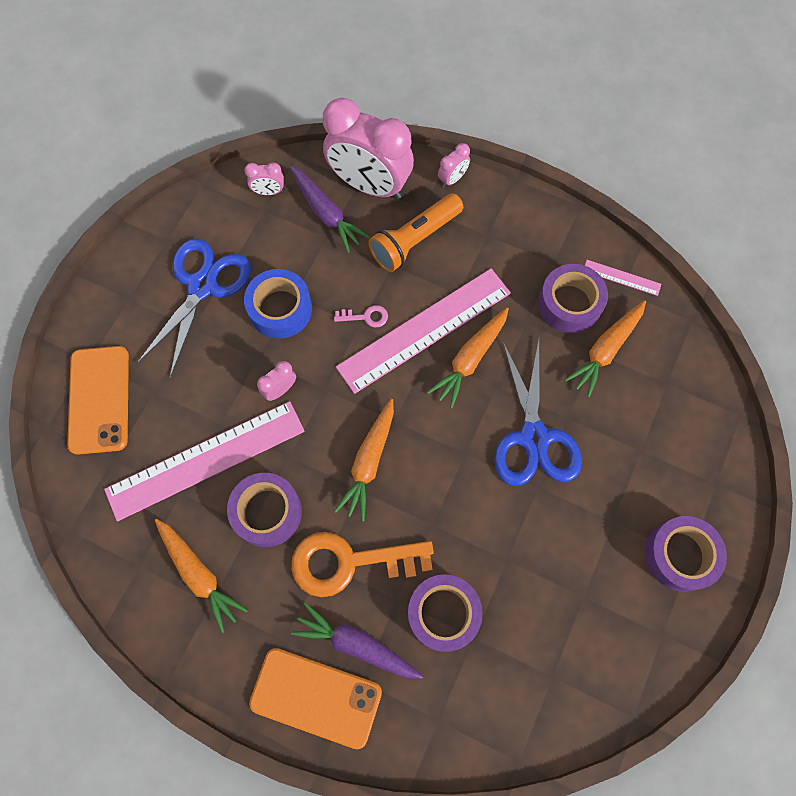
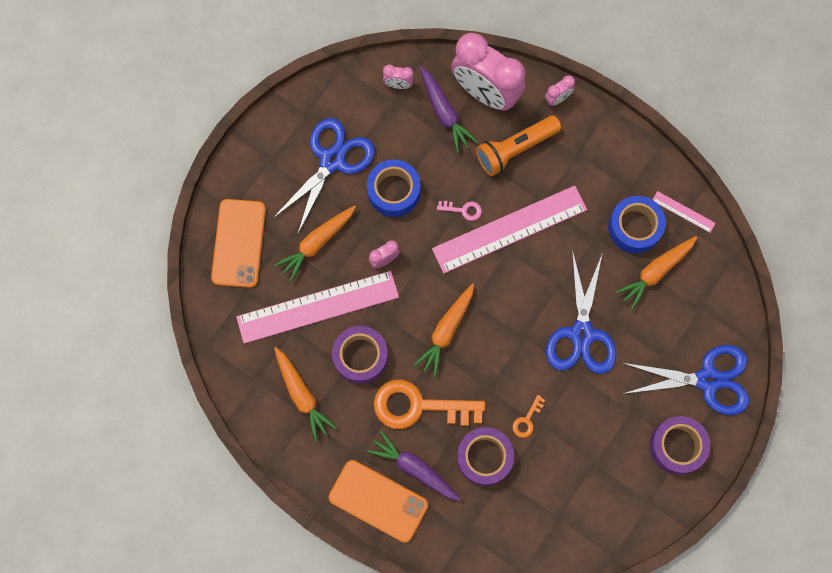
camera: 10 degrees right, 5 degrees up
orange carrot [428,307,509,409] -> orange carrot moved to [274,205,356,282]
purple tape [538,264,608,333] -> blue tape [608,196,666,253]
none -> orange key [512,395,545,438]
none -> blue scissors [623,345,749,415]

